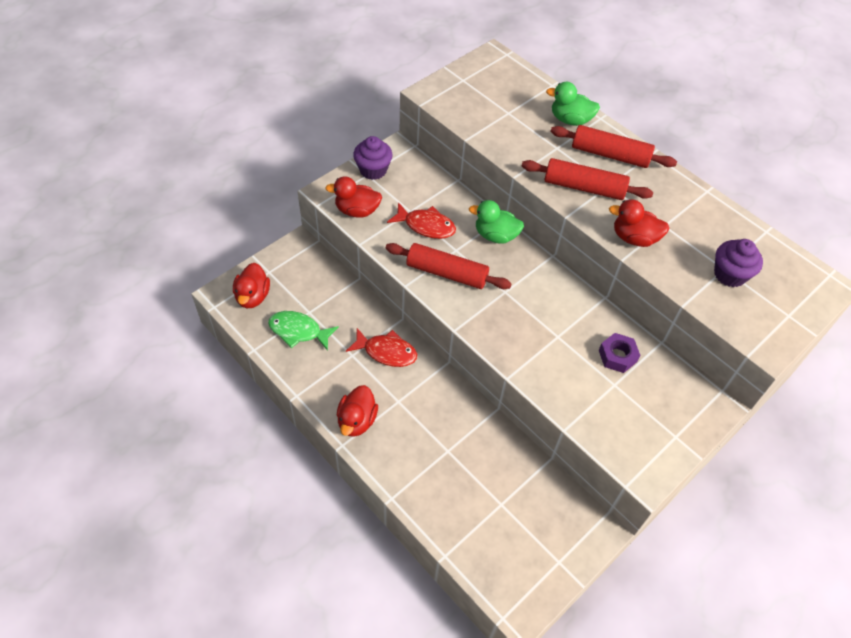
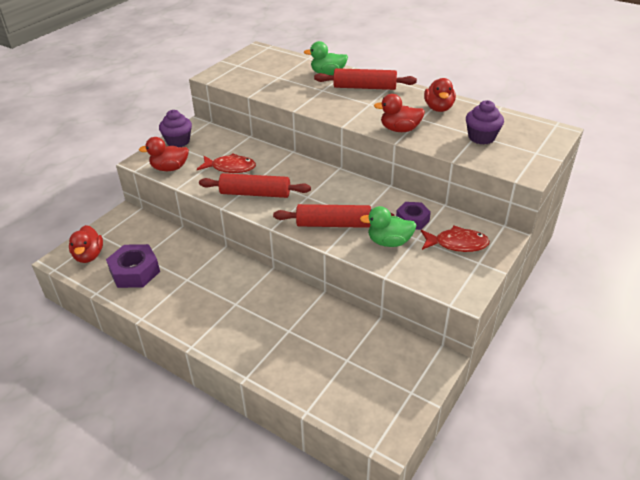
camera: 10 degrees left, 15 degrees down
green fish [268,311,339,351] -> purple nut [106,244,160,288]
red duck [337,385,378,437] -> red duck moved to [424,78,456,112]
red fish [346,328,417,367] -> red fish moved to [421,225,490,252]
green duck [469,200,524,244] -> green duck moved to [360,206,417,247]
red rolling pin [522,158,653,200] -> red rolling pin moved to [273,204,395,228]

